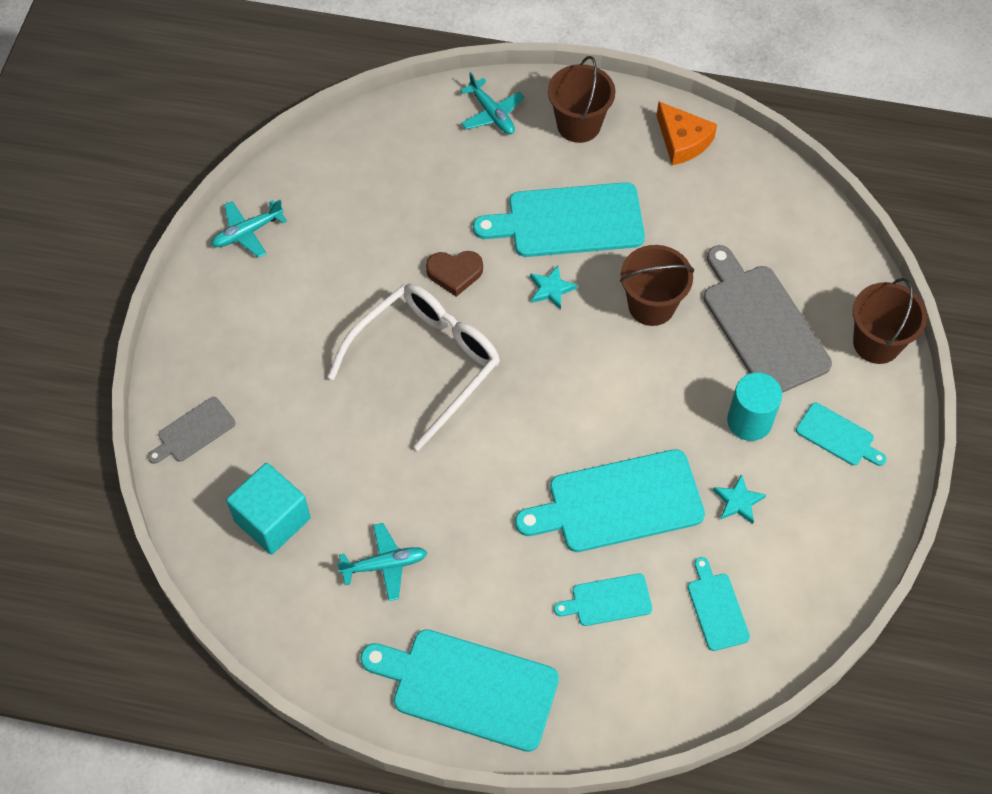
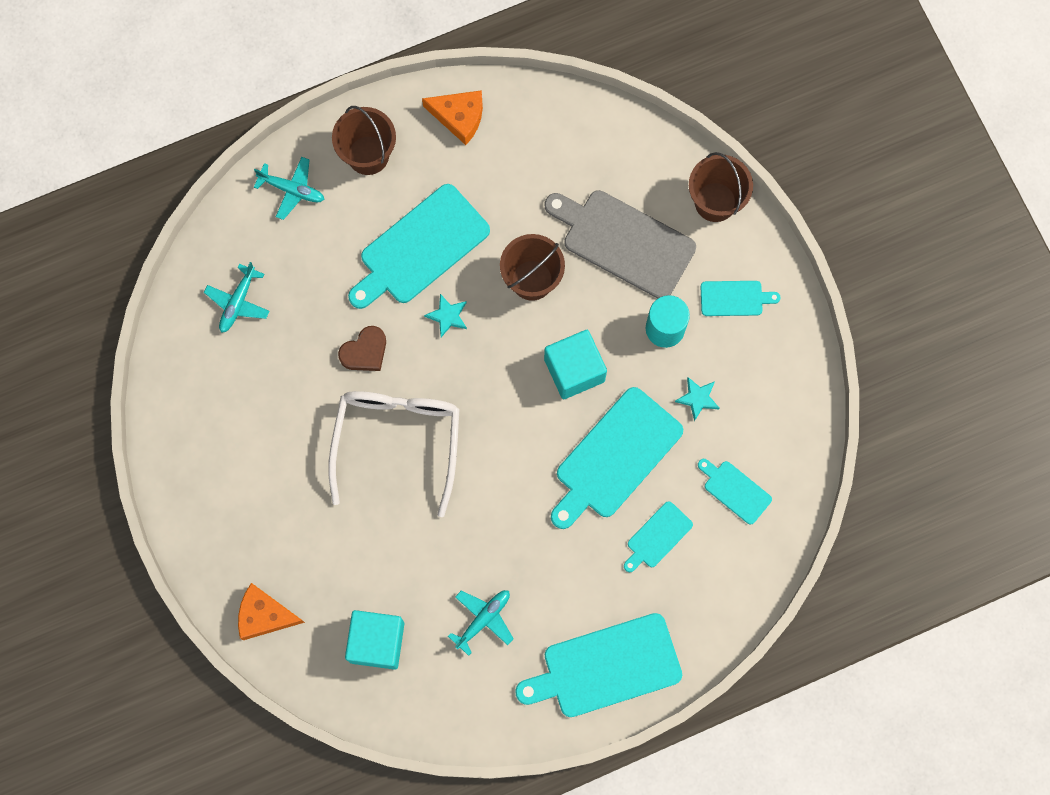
camera: 35 degrees left, 15 degrees up
grey cutting board [148,397,236,464] -> orange cheese [238,583,305,640]
turquoise plane [211,200,287,258] -> turquoise plane moved to [204,262,270,333]
none -> turquoise cube [544,330,607,399]

